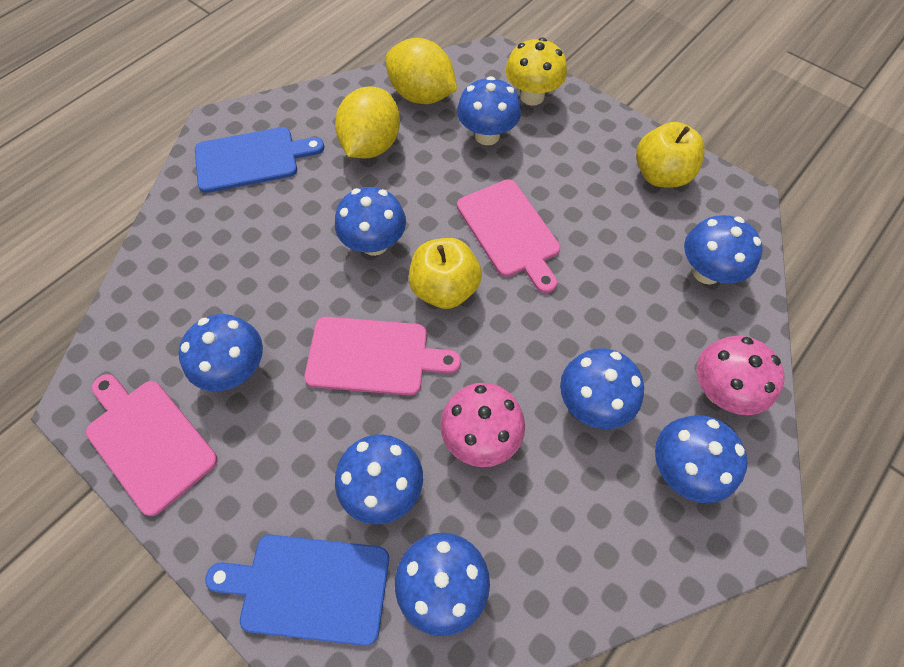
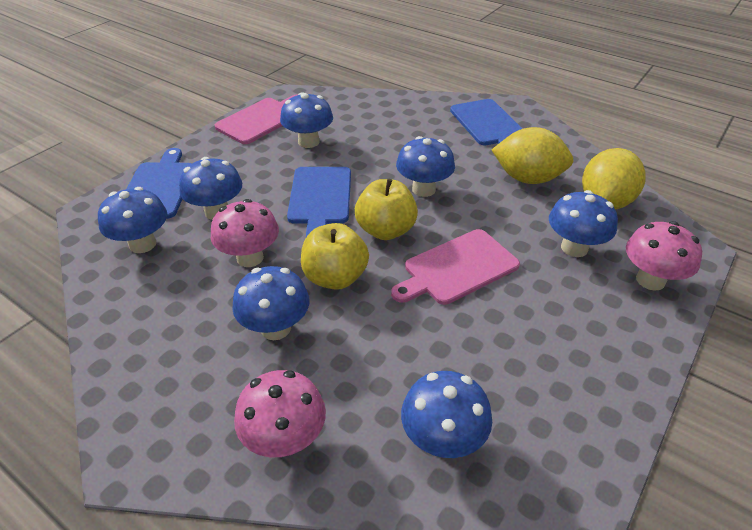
camera: 85 degrees right, 20 degrees down
pink cutting board [304,317,461,396] -> blue cutting board [287,167,351,237]
yellow mushroom [505,37,567,106] -> pink mushroom [626,221,702,291]
yellow apple [636,122,705,188] -> yellow apple moved to [301,223,369,290]
blue mushroom [655,415,748,503] -> none

